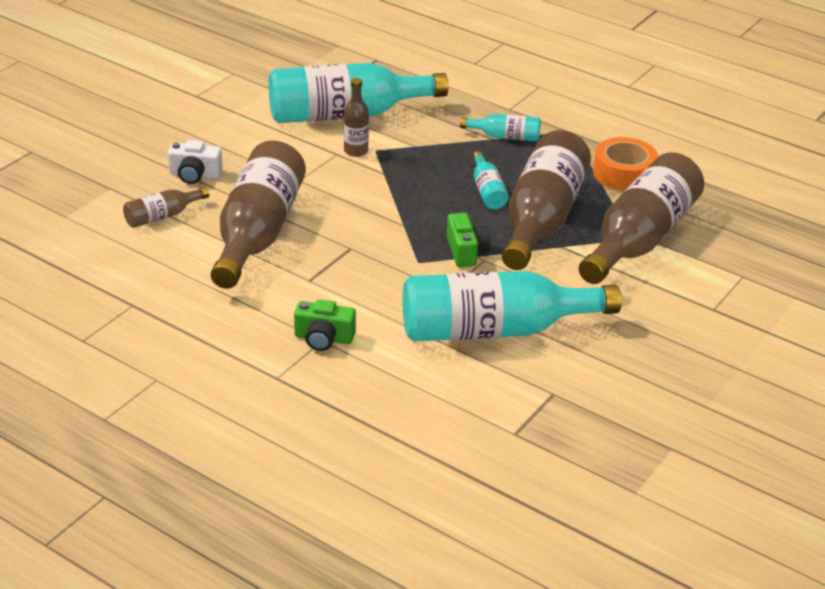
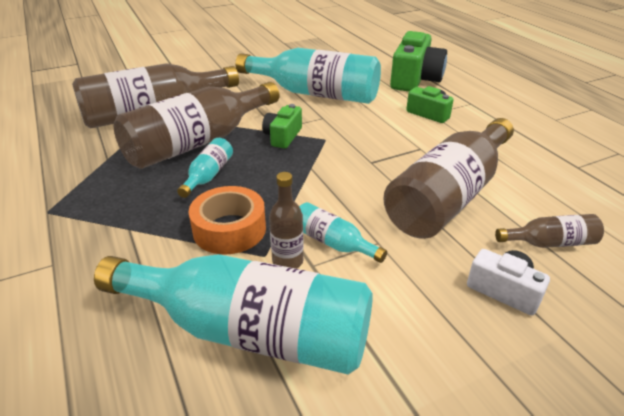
camera: 150 degrees left, 0 degrees up
turquoise bottle [460,114,541,141] -> turquoise bottle moved to [299,202,387,263]
orange tape [593,137,658,191] -> orange tape moved to [189,186,266,255]
none -> green camera [390,31,447,92]

